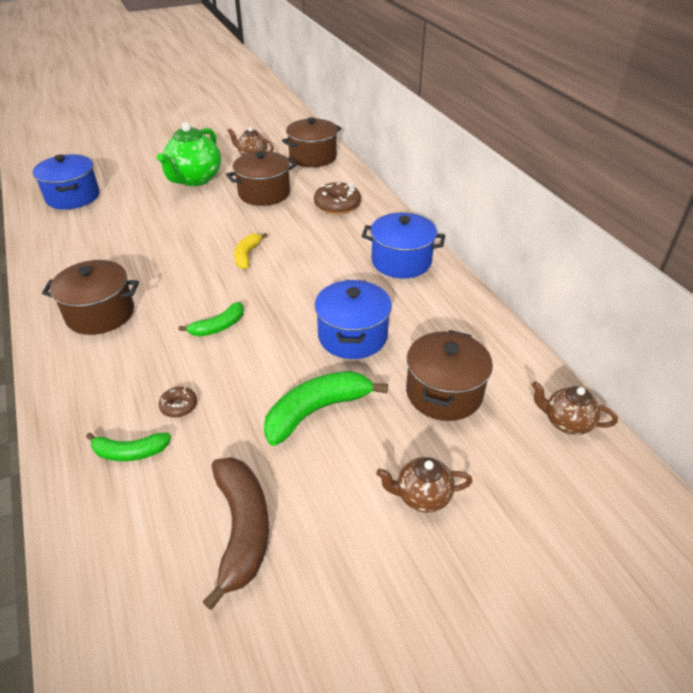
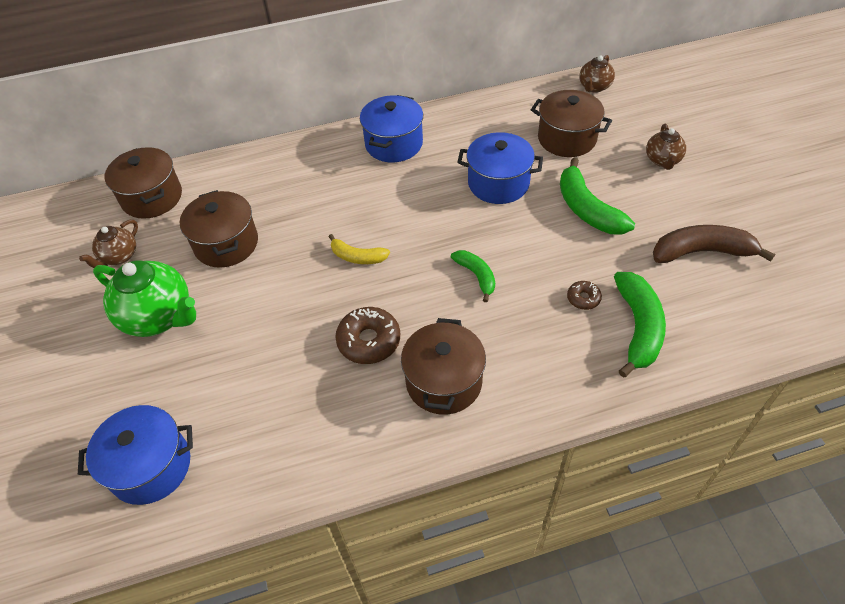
camera: 80 degrees left, 10 degrees up
green banana [86,433,171,461] -> green banana [614,272,666,378], size x1.69
brown donut [314,182,361,215] -> brown donut moved to [335,307,400,364]

